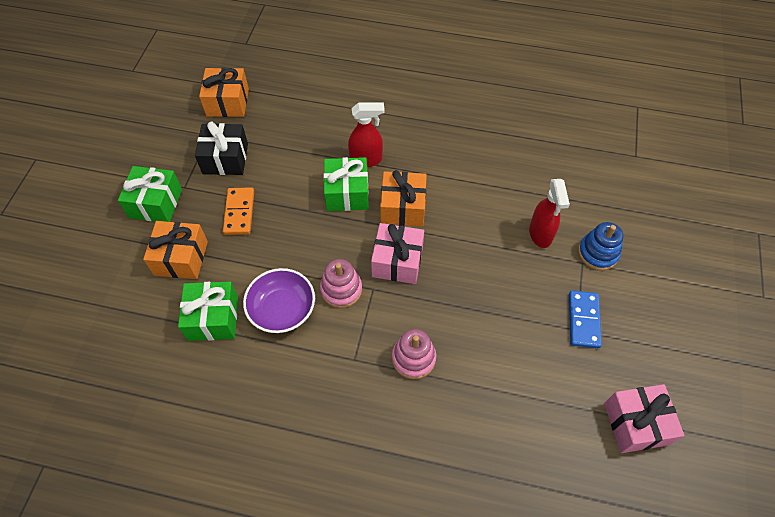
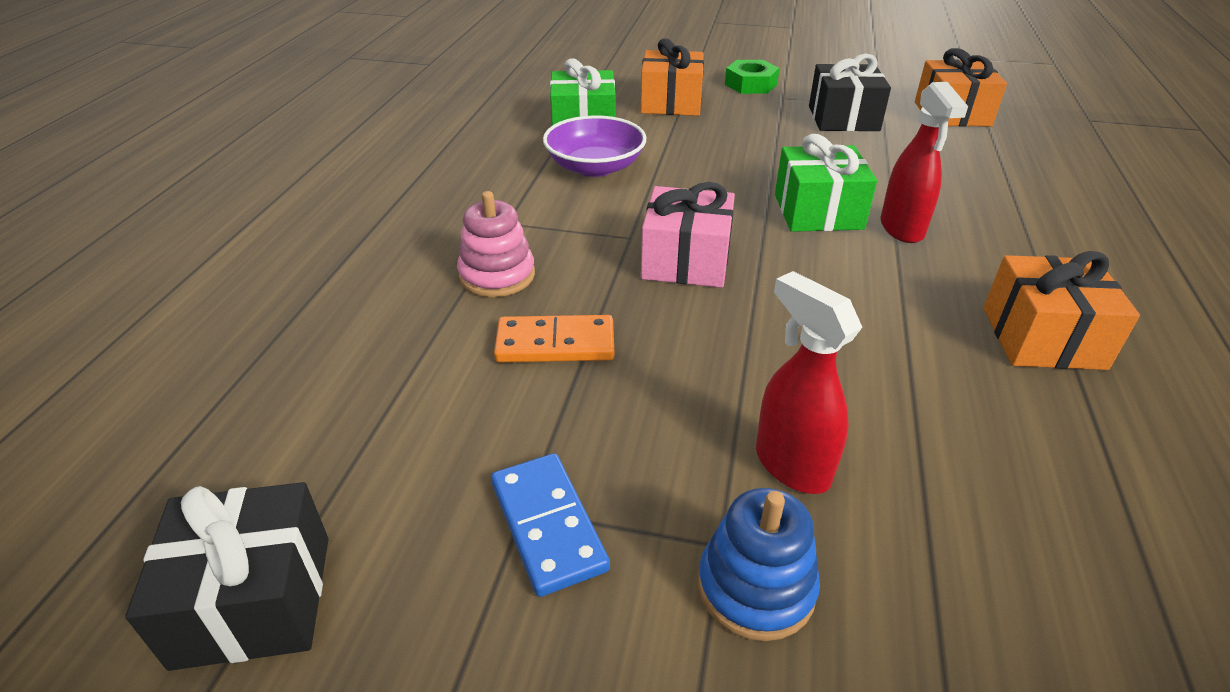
camera: 90 degrees right, 20 degrees down
green gift [118,166,182,222] -> green nut [725,60,779,94]
orange domino [223,187,254,235] -> orange domino moved to [494,315,614,362]
pink stacking toy [320,259,362,308] -> none
orange gift [380,170,427,226] -> orange gift moved to [983,251,1140,370]
red spray bottle [529,179,570,248] -> red spray bottle turned 60 degrees clockwise [756,271,862,494]
blue domino [569,291,602,348] -> blue domino turned 60 degrees clockwise [491,453,610,597]
pink gift [604,384,684,453] -> black gift [125,482,329,671]

